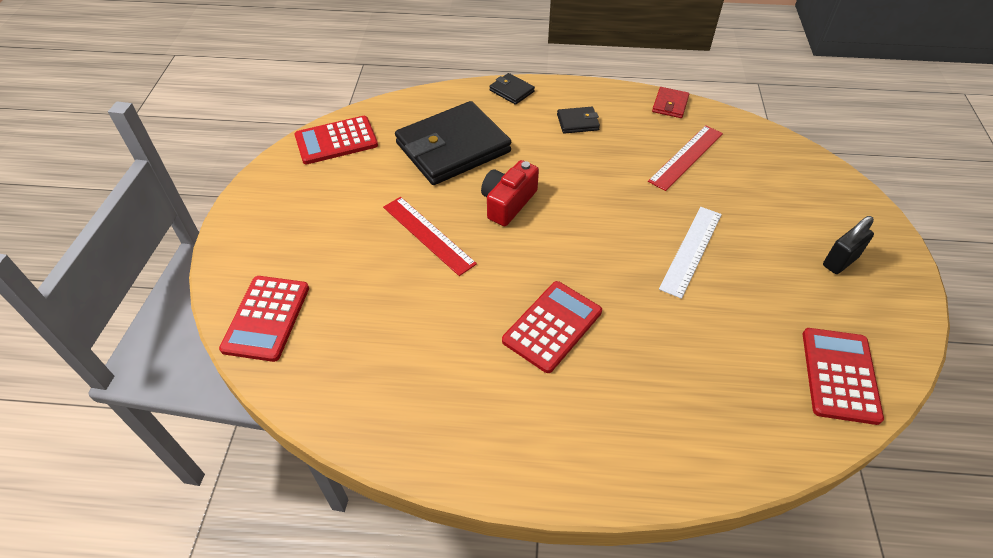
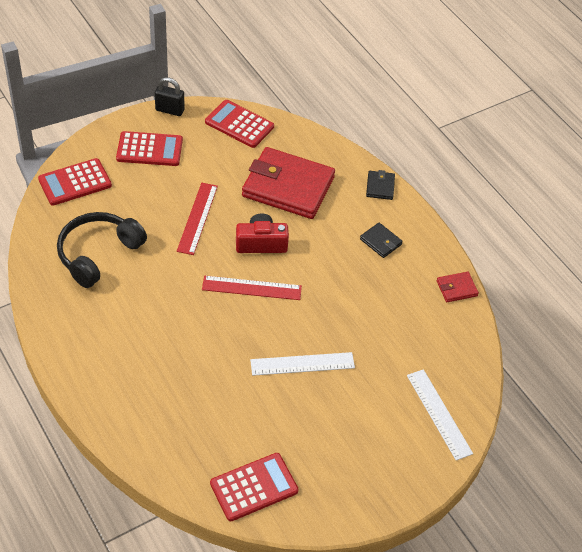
camera: 50 degrees right, 0 degrees up
black wallet [395,101,511,185] -> red wallet [242,147,335,219]
red calculator [502,281,602,373] -> red calculator moved to [116,131,183,166]
red ruler [648,125,723,191] -> red ruler moved to [202,276,302,300]
black padlock [823,216,874,274] -> black padlock moved to [155,77,185,116]
none -> black headphones [57,212,147,288]
none -> white ruler [407,369,473,461]

